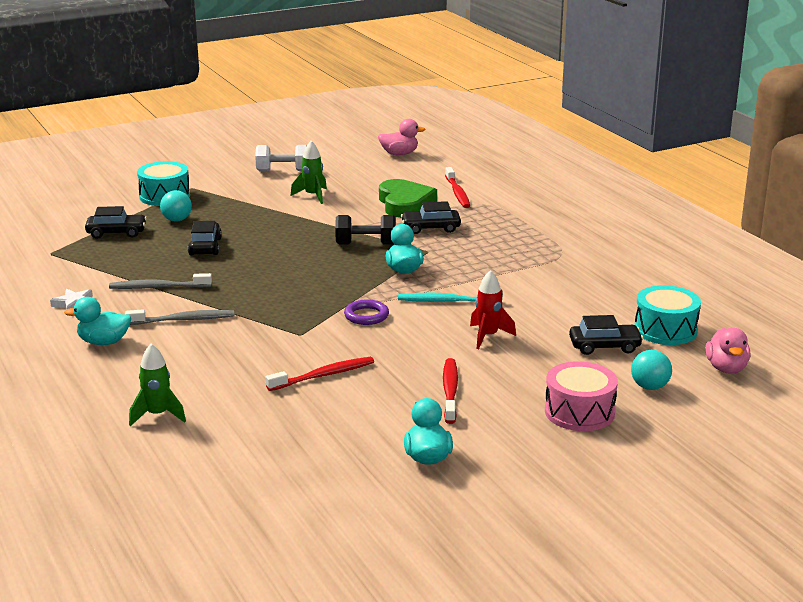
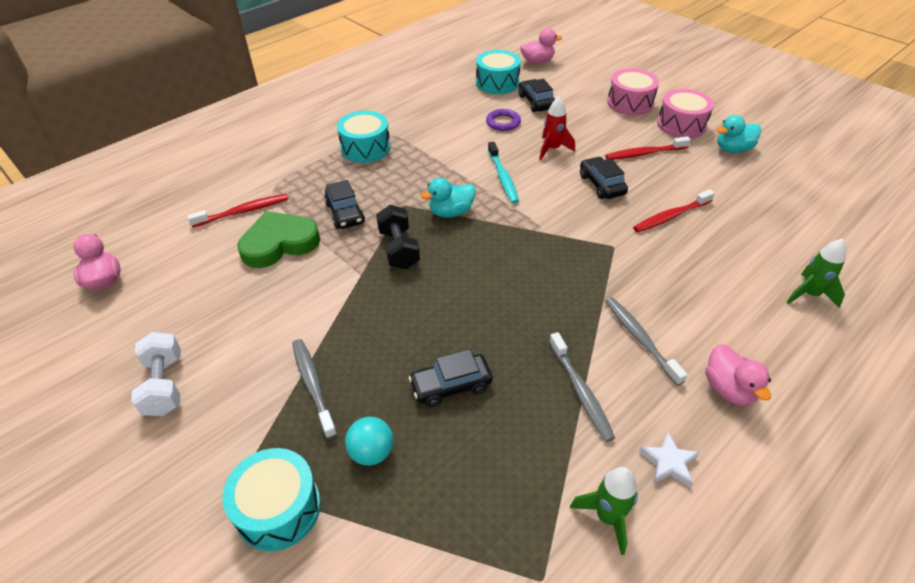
camera: 105 degrees left, 20 degrees up
turquoise duck [64,297,131,345] -> pink duck [705,344,771,406]
black car [85,206,147,239] -> black car moved to [580,157,628,199]
red toothbrush [266,357,374,391] -> red toothbrush turned 75 degrees counterclockwise [633,189,715,232]
green rocket [291,141,327,204] -> green rocket moved to [570,467,638,555]
purple ring [344,299,389,325] -> purple ring moved to [486,109,521,131]
turquoise ball [631,350,672,390] -> none
none -> grey toothbrush [292,339,337,439]
none -> turquoise drum [337,111,390,163]
none -> pink drum [657,89,714,138]

